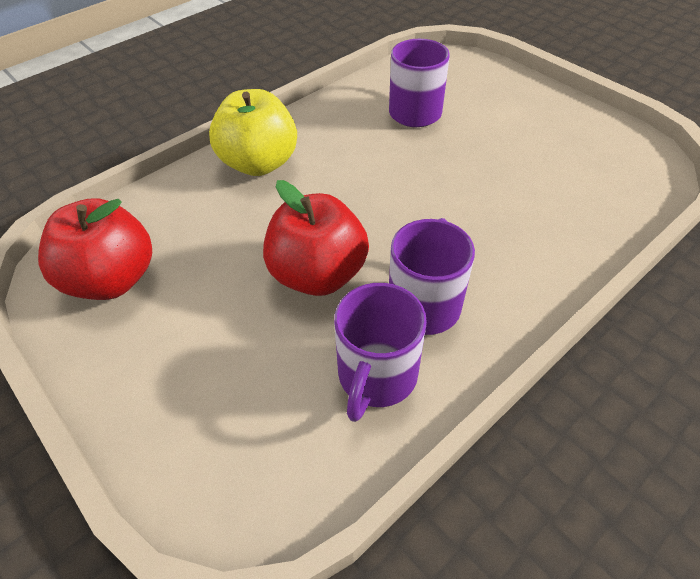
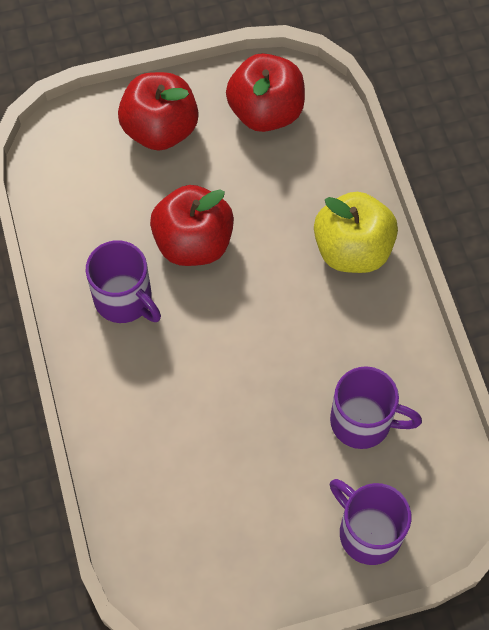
camera: 115 degrees right, 15 degrees up
purple mug [334,283,427,422] -> purple mug moved to [330,479,412,565]
none -> red apple [118,72,199,151]

